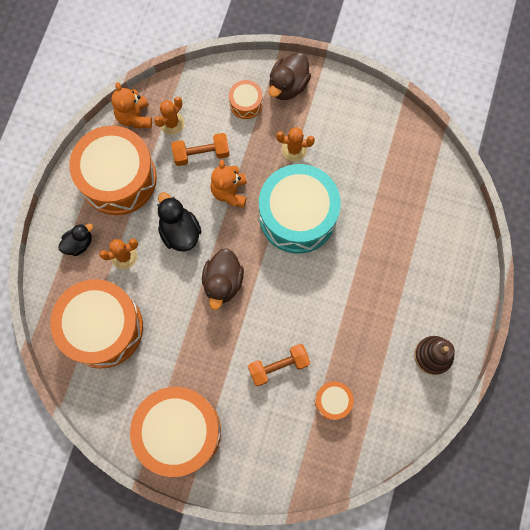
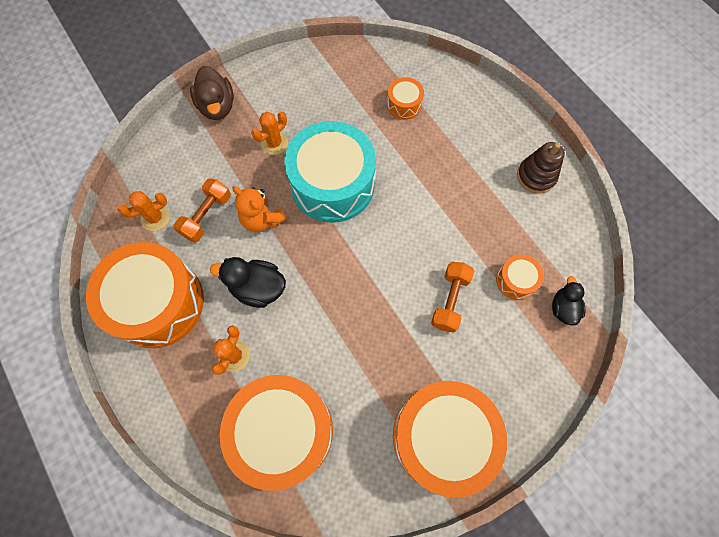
camera: 50 degrees left, 5 degrees down
black duck [58,224,93,256] -> black duck moved to [552,276,585,326]
orange teddy bear [111,82,152,128] -> none
orange cactus [154,97,184,135] -> orange cactus turned 75 degrees clockwise [118,191,170,231]
brown duck [202,249,244,310] -> none
orange drum [229,80,263,119] -> orange drum moved to [387,77,424,120]

